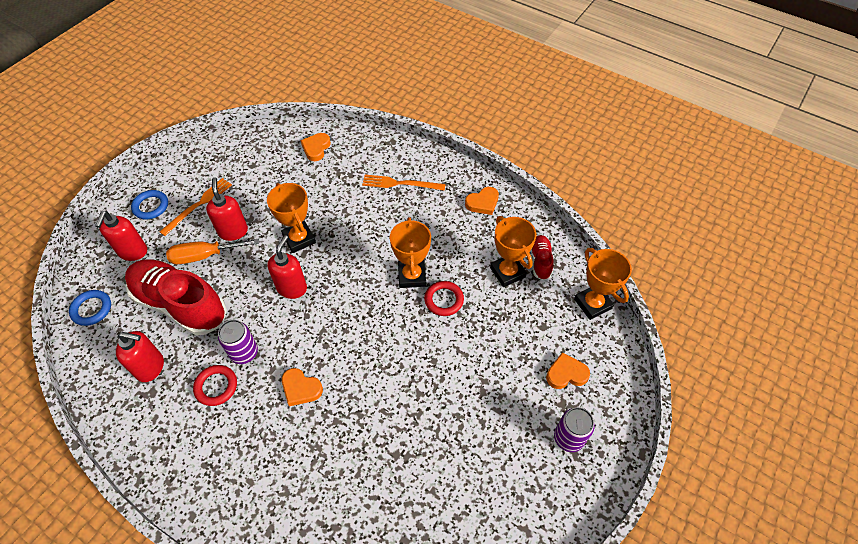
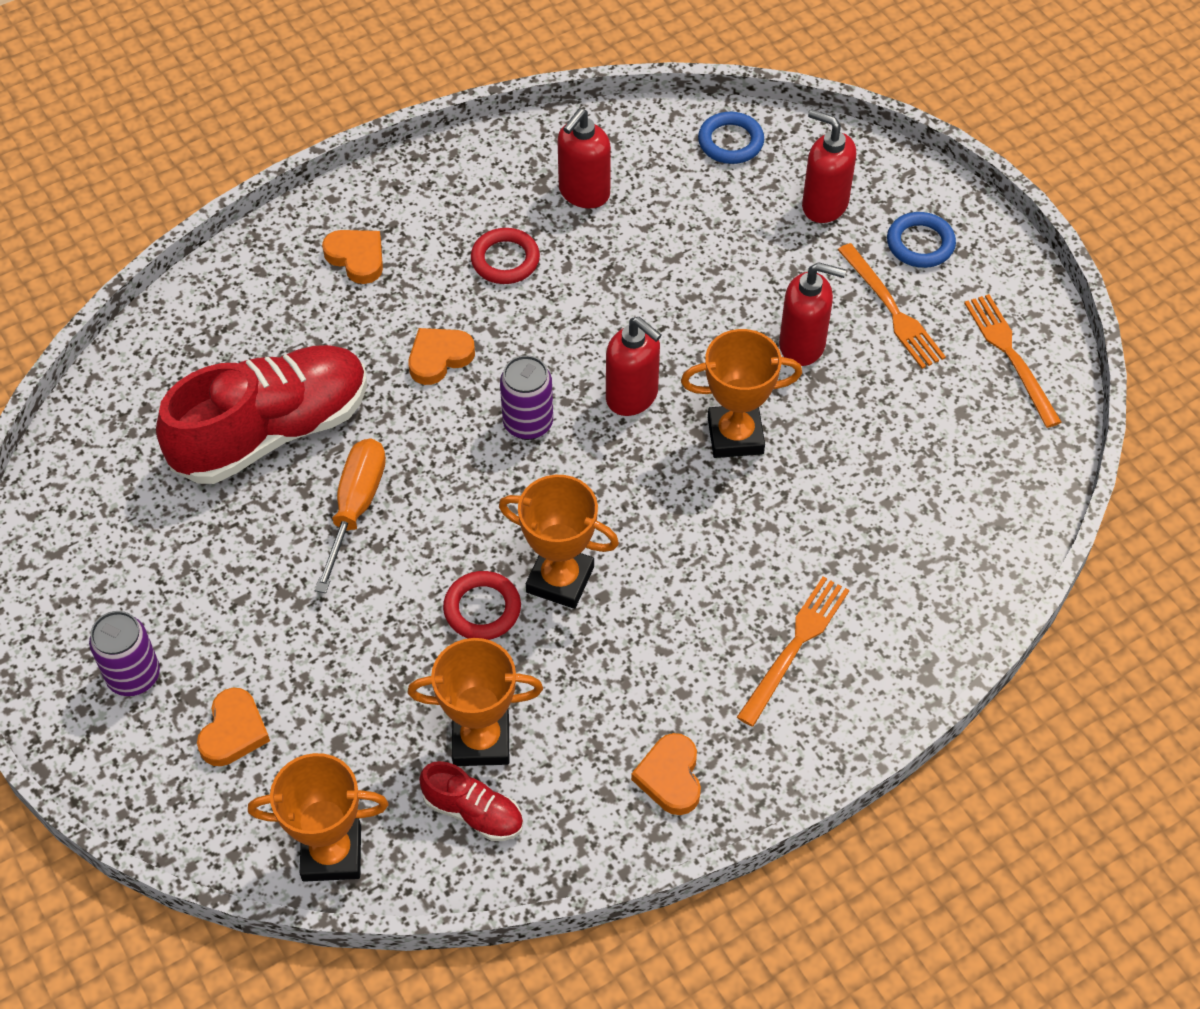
camera: 115 degrees right, 0 degrees up
red shoe [125,259,227,335] -> red shoe moved to [156,345,367,484]
orange screwdriver [166,238,259,264] -> orange screwdriver moved to [314,439,386,593]
purple can [218,320,258,364] -> purple can moved to [500,355,553,440]
orange heart [301,133,331,161] -> orange heart moved to [322,230,383,284]
none -> orange fork [964,294,1061,428]

